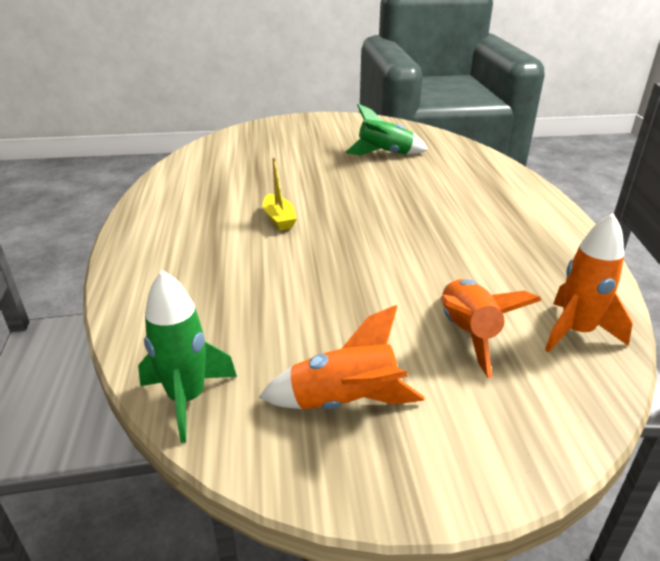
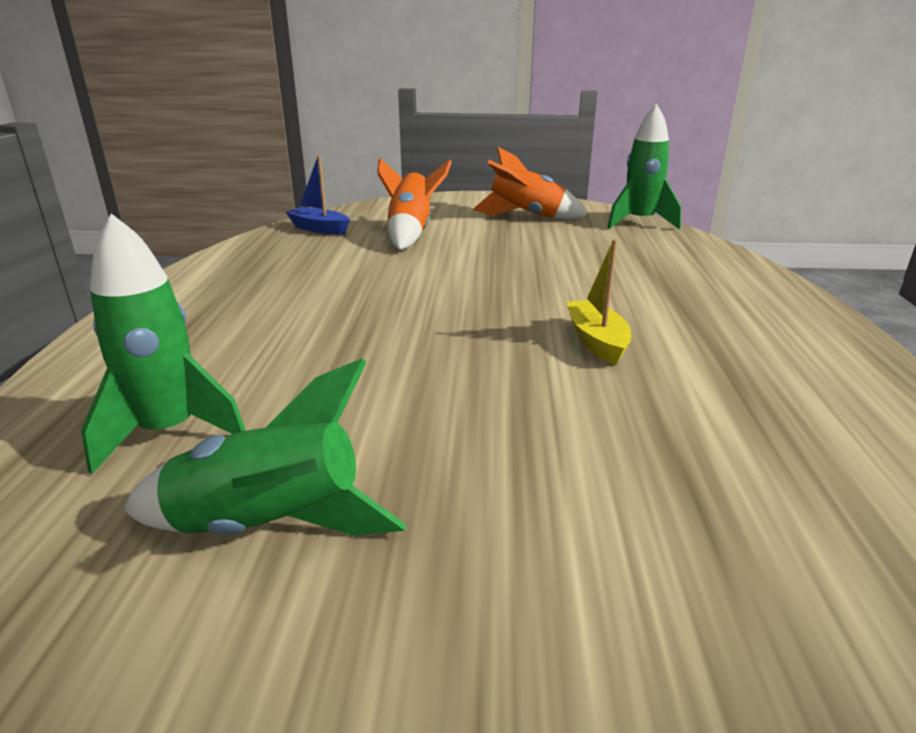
camera: 170 degrees left, 5 degrees down
orange rocket [545,213,632,353] -> blue boat [286,156,350,235]
none -> green rocket [81,213,246,474]

